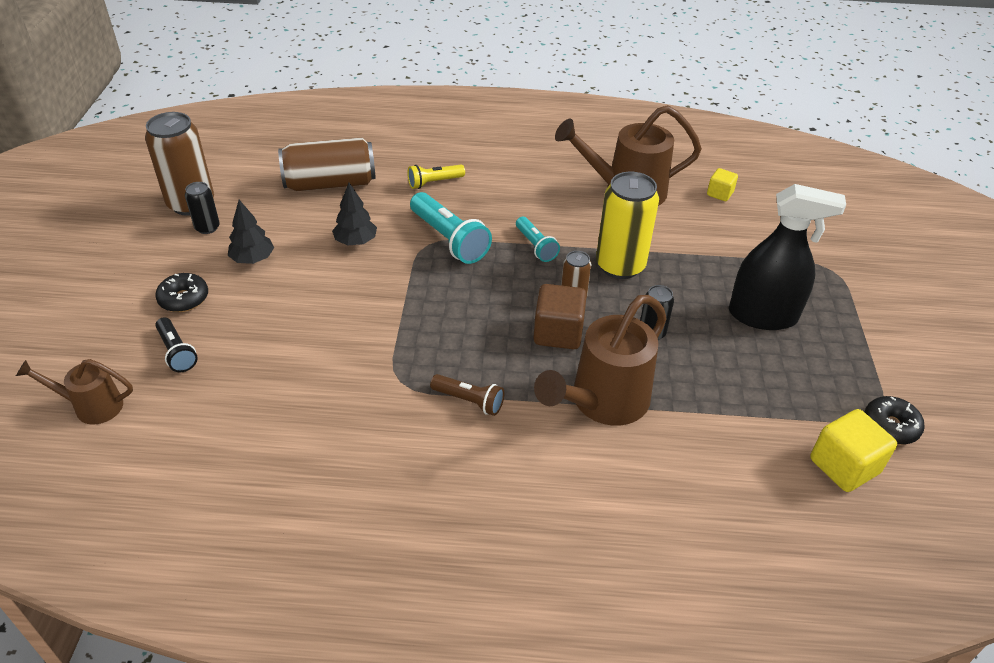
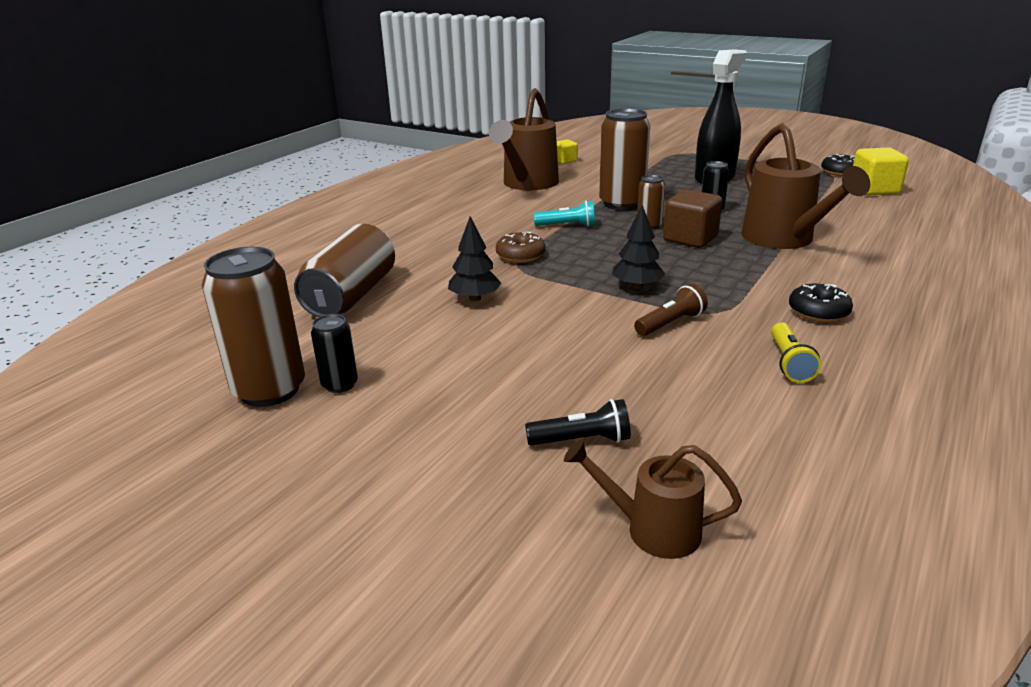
camera: 60 degrees left, 15 degrees down
brown watering can [16,359,133,425] -> brown watering can turned 75 degrees clockwise [564,439,742,559]
black donut [155,273,208,312] -> black donut moved to [789,284,853,322]
black tree [228,200,274,264] -> black tree moved to [612,205,665,289]
yellow flashlight [407,165,465,189] -> yellow flashlight moved to [771,323,821,383]
turquoise flashlight [410,192,492,264] -> brown donut [496,232,546,263]
brown flashlight [430,374,504,416] -> brown flashlight moved to [634,284,708,336]
yellow can [596,172,659,279] -> brown can [599,108,650,210]

